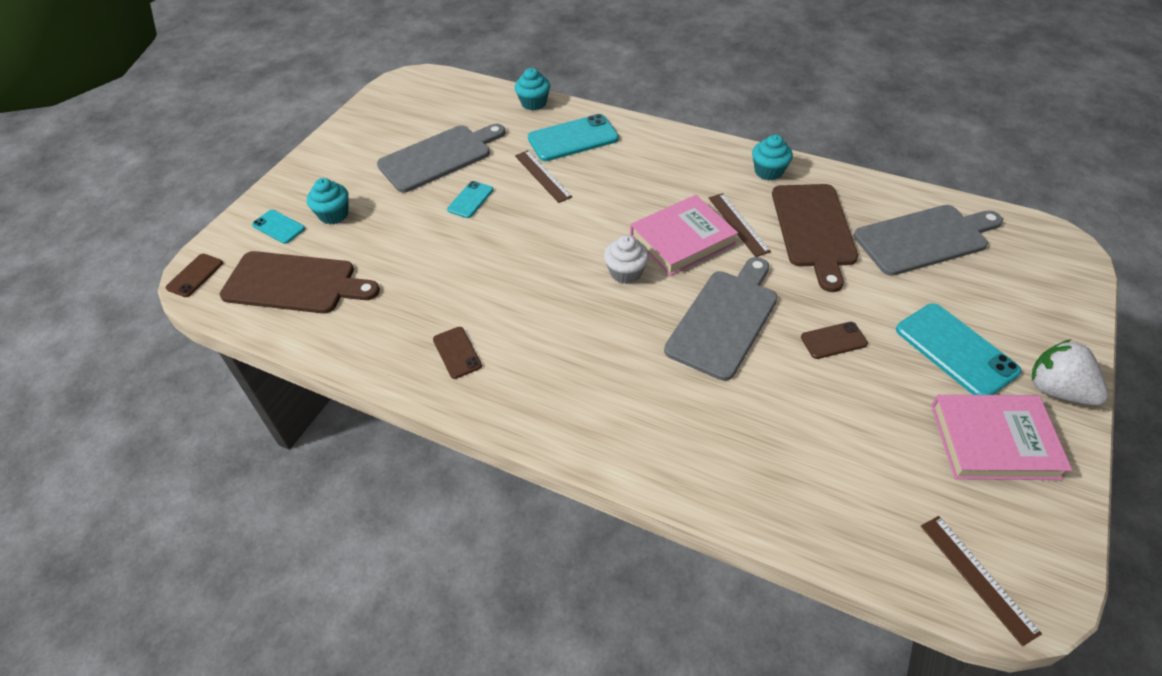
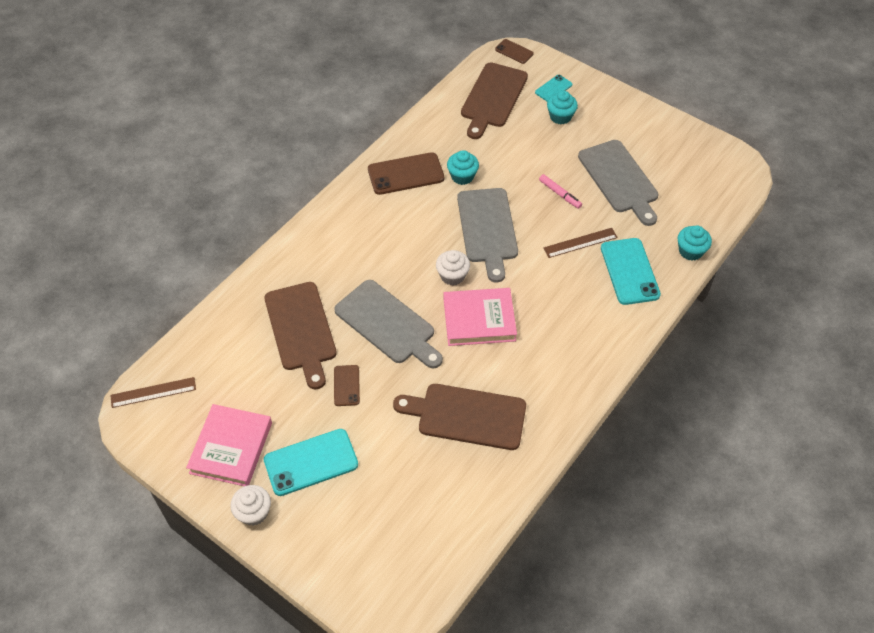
camera: 100 degrees right, 5 degrees up
brown phone [433,327,482,379] -> brown phone [368,152,444,195], size x1.82
turquoise phone [447,181,493,218] -> pink marker [539,174,582,209]
pink book [630,195,738,276] -> pink book turned 75 degrees counterclockwise [443,288,517,346]
brown ruler [709,193,771,257] -> none
turquoise cupcake [752,135,793,180] -> turquoise cupcake moved to [447,150,479,185]
grey cutting board [854,205,1003,276] -> grey cutting board moved to [457,188,518,283]
white strawberry [1032,339,1109,405] -> white cupcake [230,485,271,526]
none -> brown cutting board [264,282,337,390]

